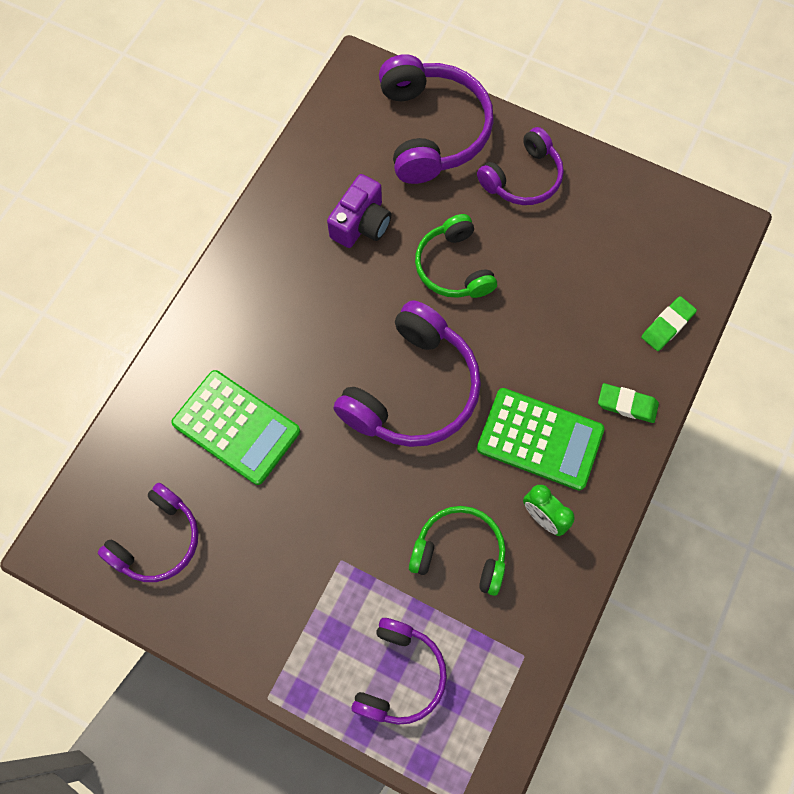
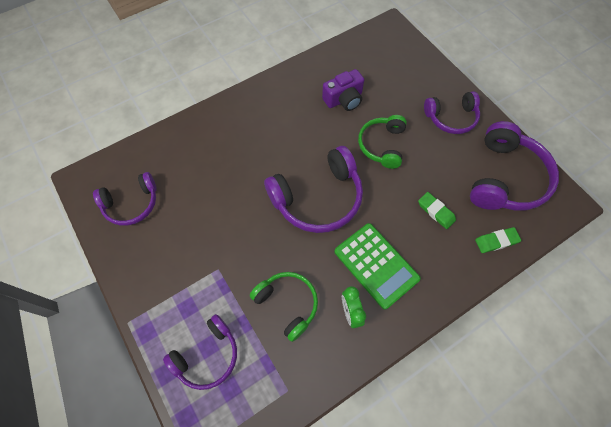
camera: 30 degrees right, 5 degrees down
green calculator [171,370,300,485] -> none
purple headphones [379,54,494,184] -> purple headphones moved to [470,121,559,211]
green eraser [598,383,659,423] -> green eraser moved to [418,192,456,229]

